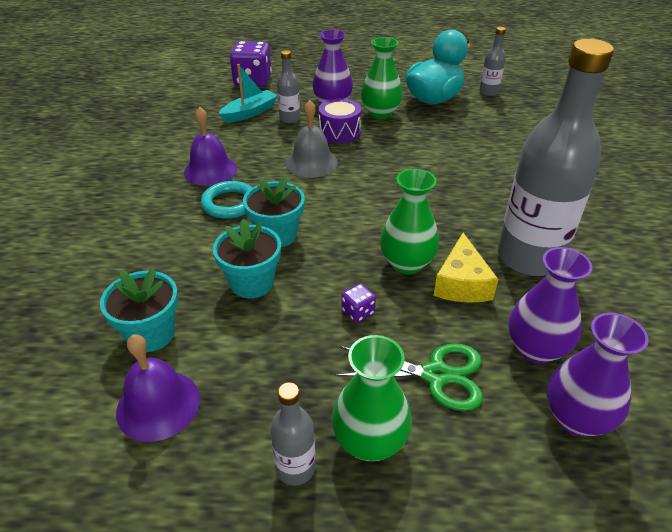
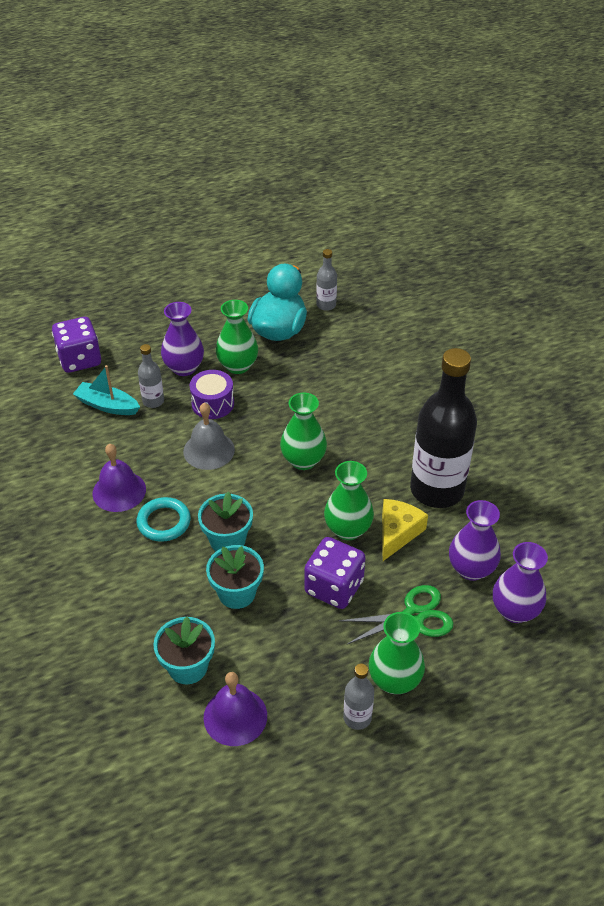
camera: 25 degrees left, 5 degrees up
turquoise boat [218,64,278,123] -> turquoise boat turned 90 degrees counterclockwise [73,365,140,415]
purple dice [341,283,376,323] -> purple dice [304,537,366,609], size x2.22
yellow cheese [433,233,499,303] -> yellow cheese turned 135 degrees counterclockwise [382,499,428,561]
grey bottle [497,39,614,276] -> black bottle [410,348,477,508]
none -> green vase [280,393,327,470]

